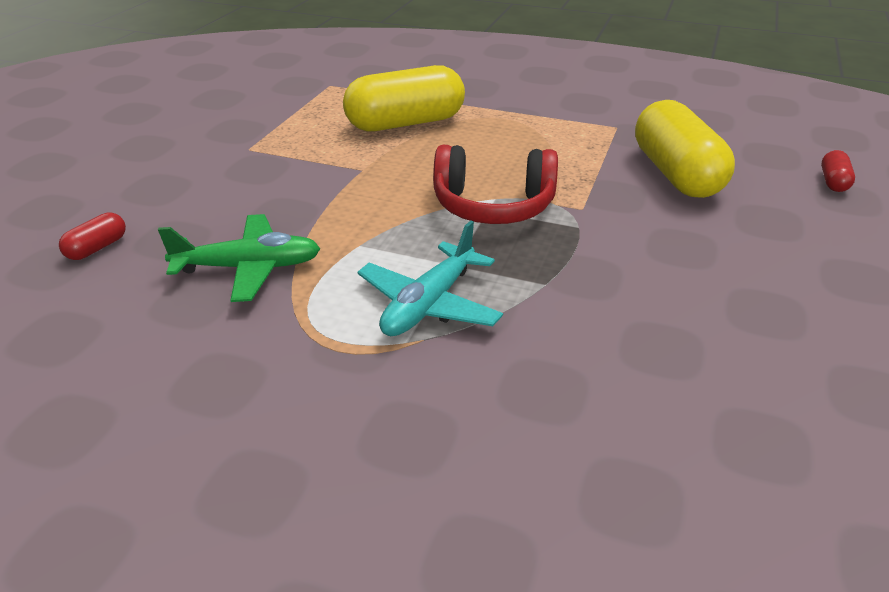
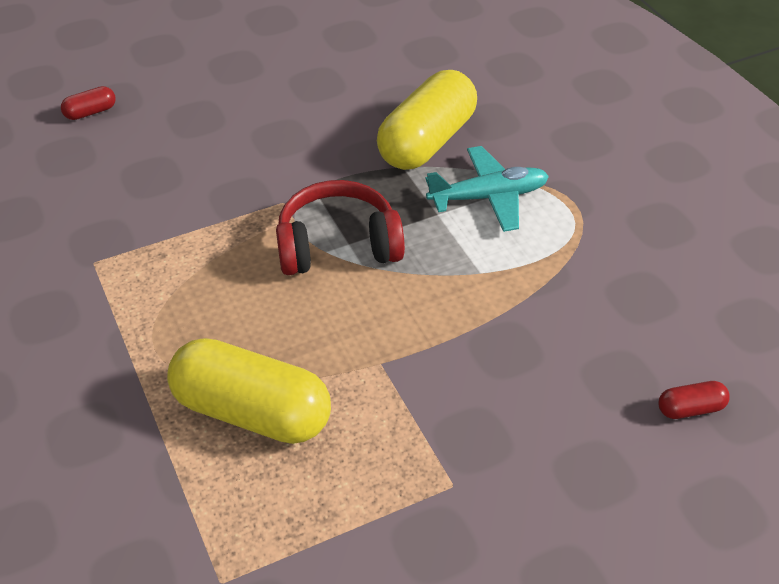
camera: 135 degrees left, 10 degrees up
green plane [158,214,321,302] -> none
red headphones [433,145,558,224] -> red headphones turned 60 degrees counterclockwise [276,180,405,275]
yellow capsule [635,100,735,198] -> yellow capsule moved to [377,70,477,170]

